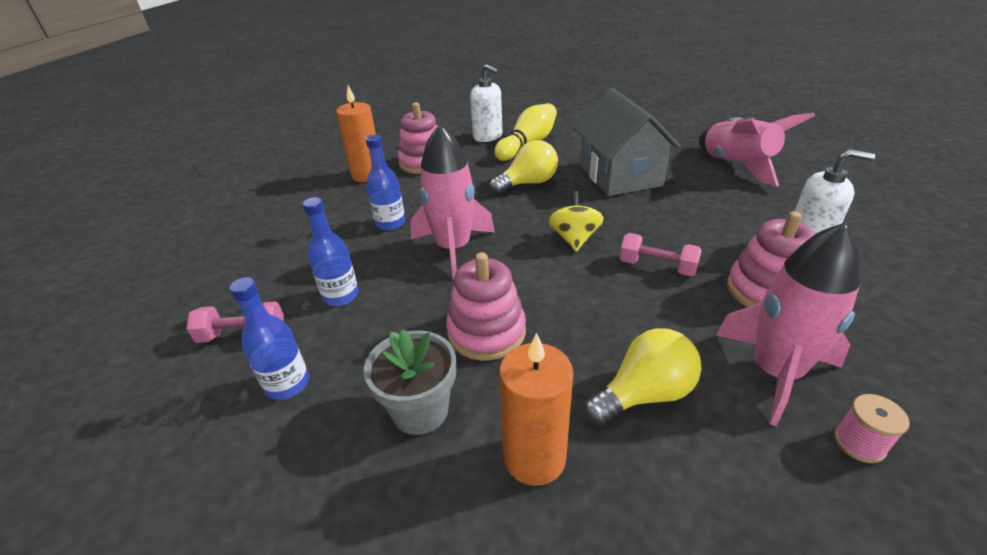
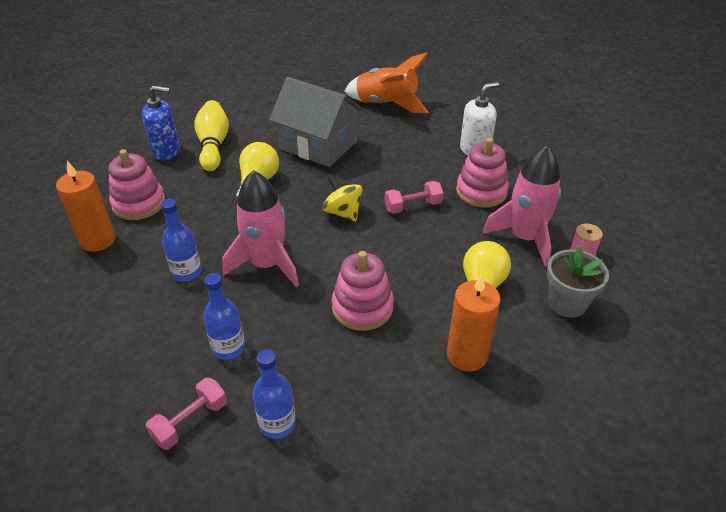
camera: 45 degrees left, 5 degrees up
grey flower pot [364,329,456,435] -> grey flower pot moved to [547,246,609,318]
white soap dispenser [470,64,502,142] -> blue soap dispenser [142,86,180,161]
pink rocket [698,113,815,186] -> orange rocket [344,53,428,113]

